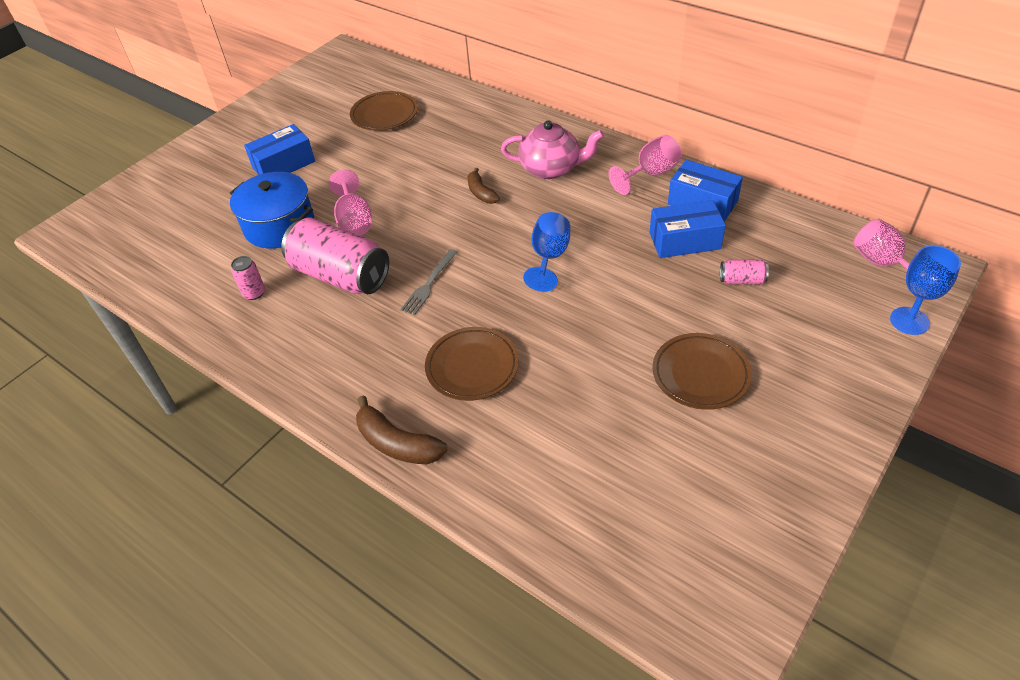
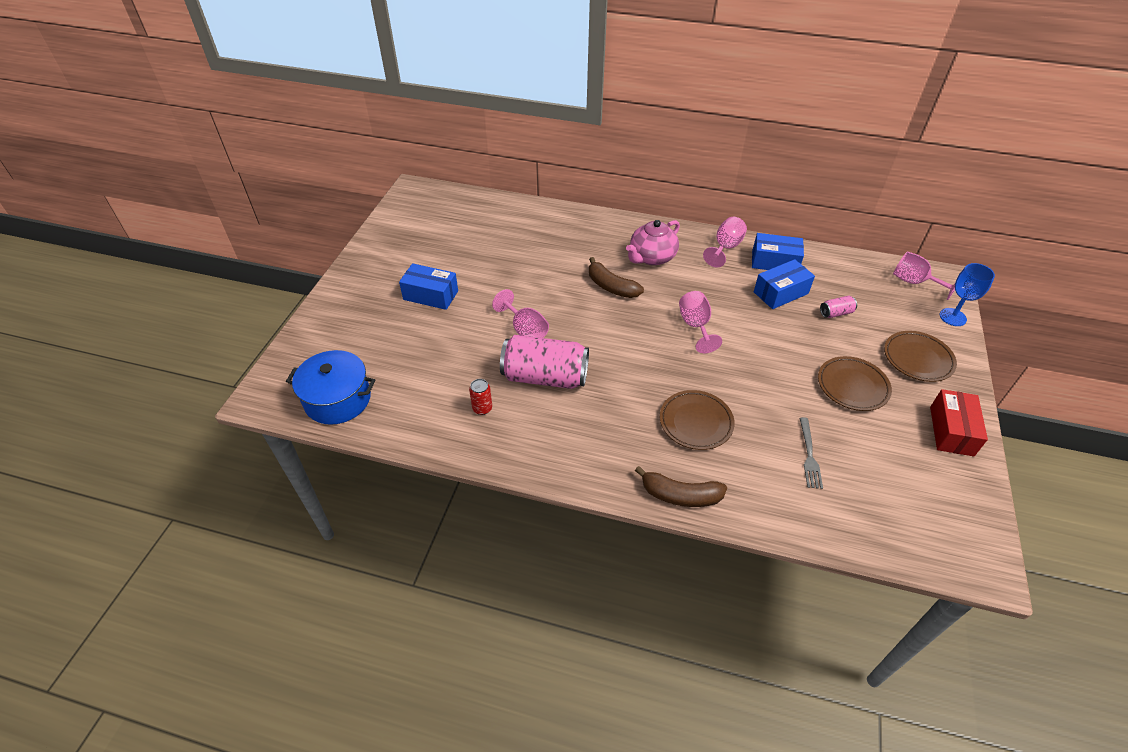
camera: 25 degrees left, 0 degrees up
blue pot [230,172,314,249] -> blue pot moved to [286,350,375,425]
pink can [231,256,265,300] -> red can [469,379,492,415]
blue box [244,124,315,175] -> blue box turned 75 degrees clockwise [399,263,458,310]
brown plate [350,91,418,131] -> brown plate moved to [884,331,957,382]
grey fork [400,249,458,315] -> grey fork moved to [800,417,823,489]
brown banana [467,168,500,204] -> brown banana [589,257,644,298], size x1.54
pink teapot [501,120,604,179] -> pink teapot turned 150 degrees clockwise [626,220,680,265]
blue goblet [523,212,570,292] -> pink goblet [679,291,722,353]
none -> red box [930,389,988,456]

